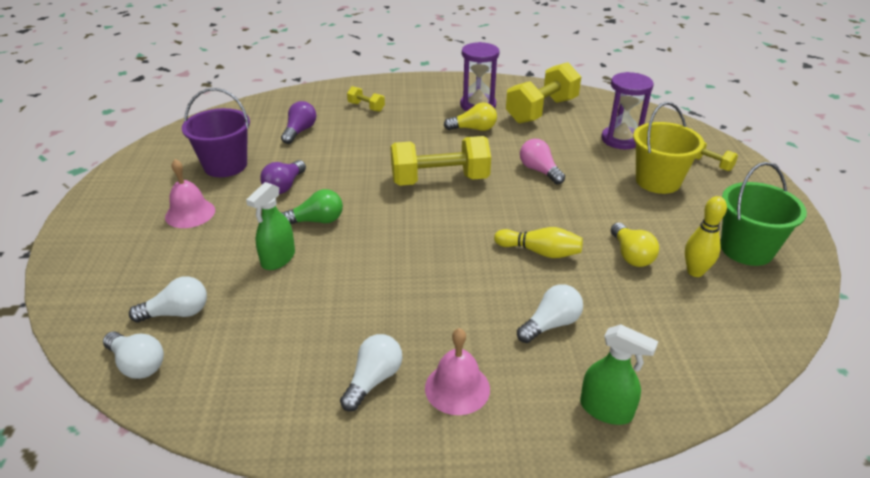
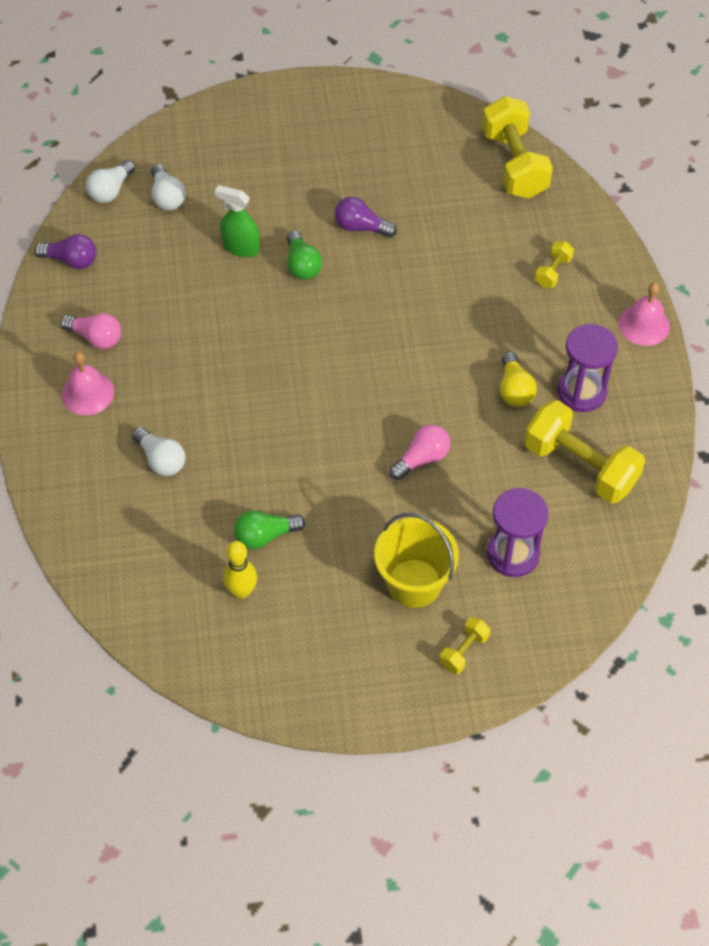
camera: 85 degrees right, 20 degrees up
pink bell [165,159,215,228] -> pink bell moved to [618,283,670,346]
purple bucket [182,88,250,177] -> none
purple light bulb [281,101,317,144] -> purple light bulb moved to [34,234,96,269]
white light bulb [340,334,402,411] -> pink light bulb [60,313,121,349]
yellow dumbbell [390,136,491,186] -> yellow dumbbell moved to [482,96,553,198]
yellow bowling pin [494,227,583,258] -> none
green spray bottle [580,324,658,425] -> none
yellow light bulb [611,223,659,267] -> green light bulb [234,511,306,549]
green bucket [721,162,807,266] -> none

